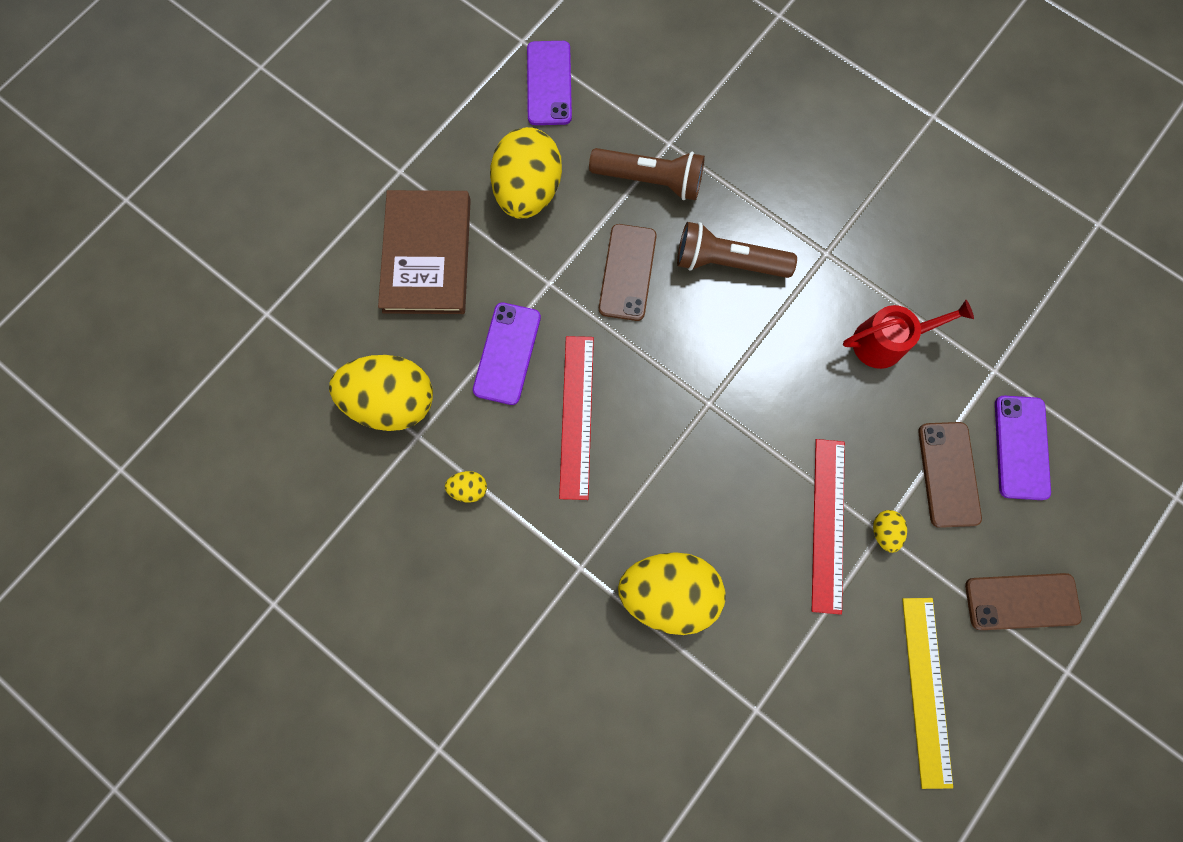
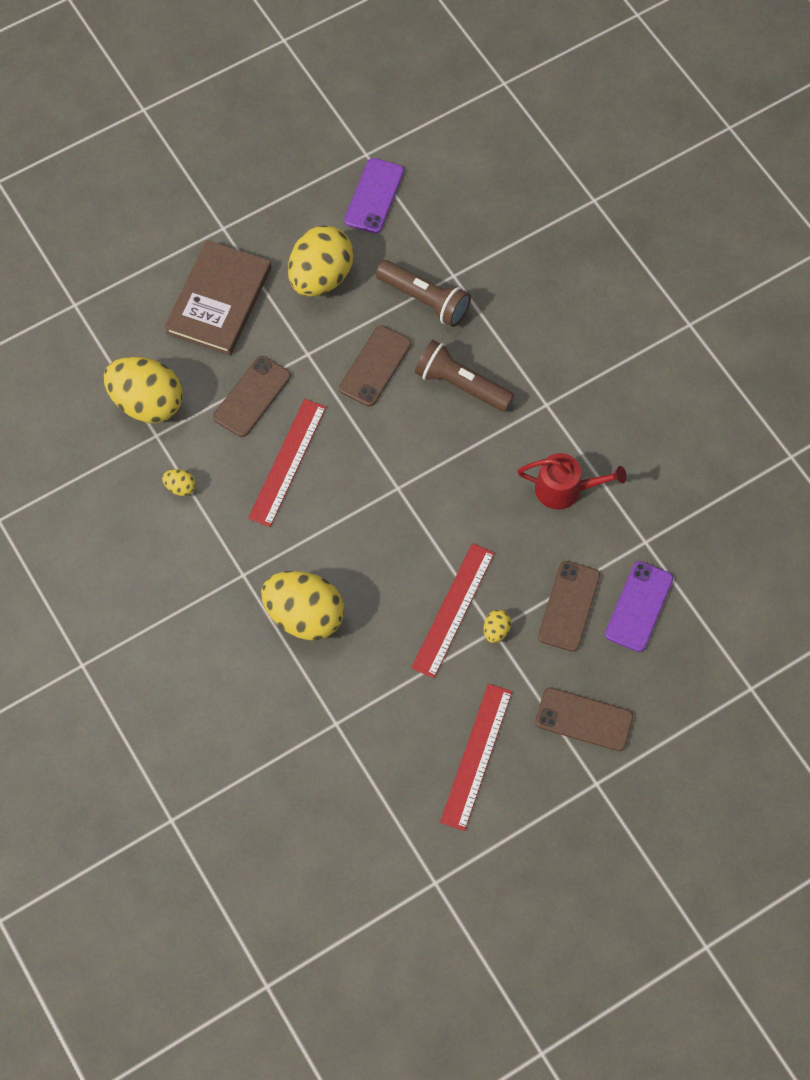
camera: 20 degrees right, 10 degrees down
purple phone [473,302,541,405] -> brown phone [213,356,291,437]
yellow ruler [902,598,953,789] -> red ruler [440,684,512,831]

